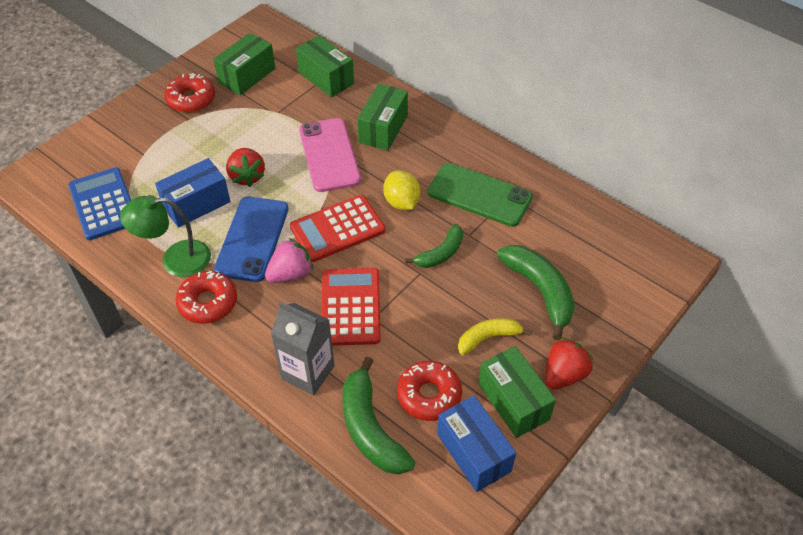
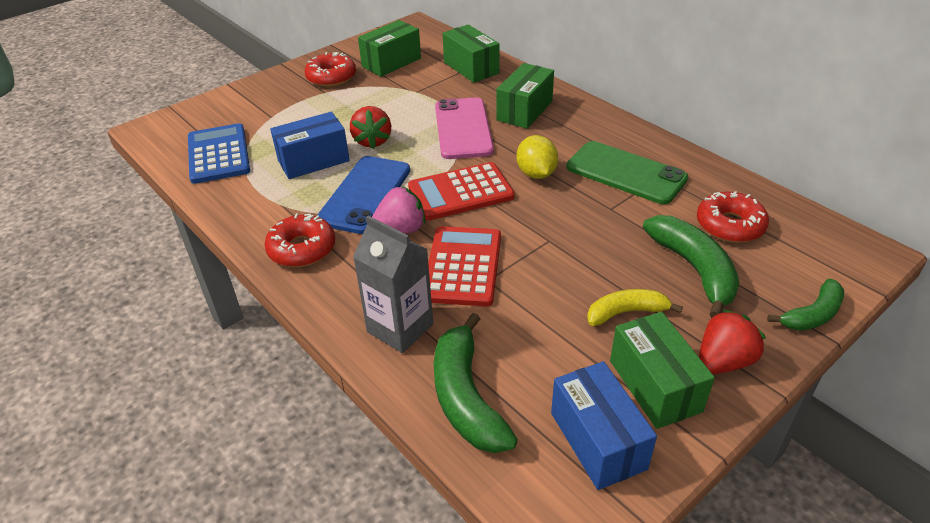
camera: 10 degrees right, 10 degrees down
green lamp [120,195,211,277] -> none
red donut [397,361,462,421] -> red donut moved to [697,191,769,243]
green banana [405,224,463,268] -> green banana moved to [767,279,844,331]

